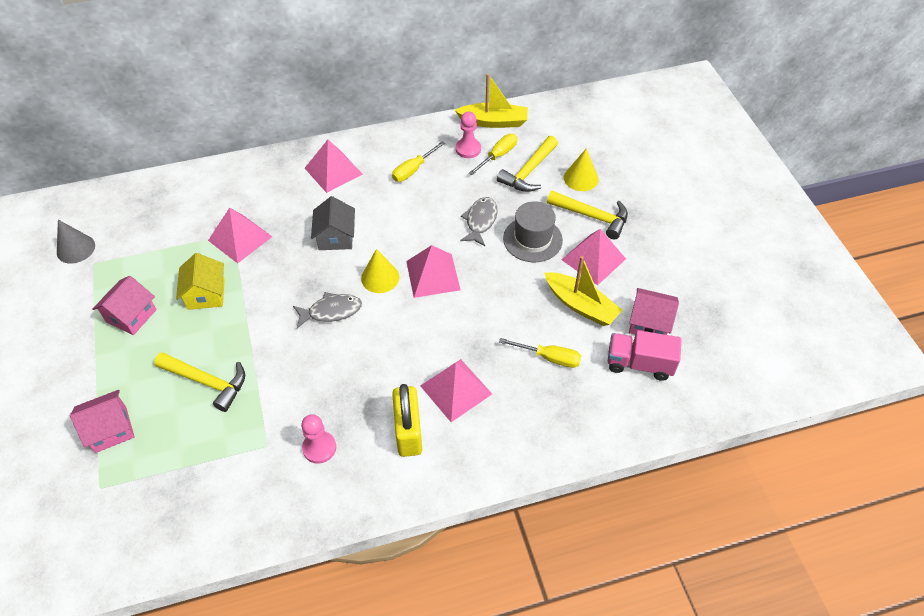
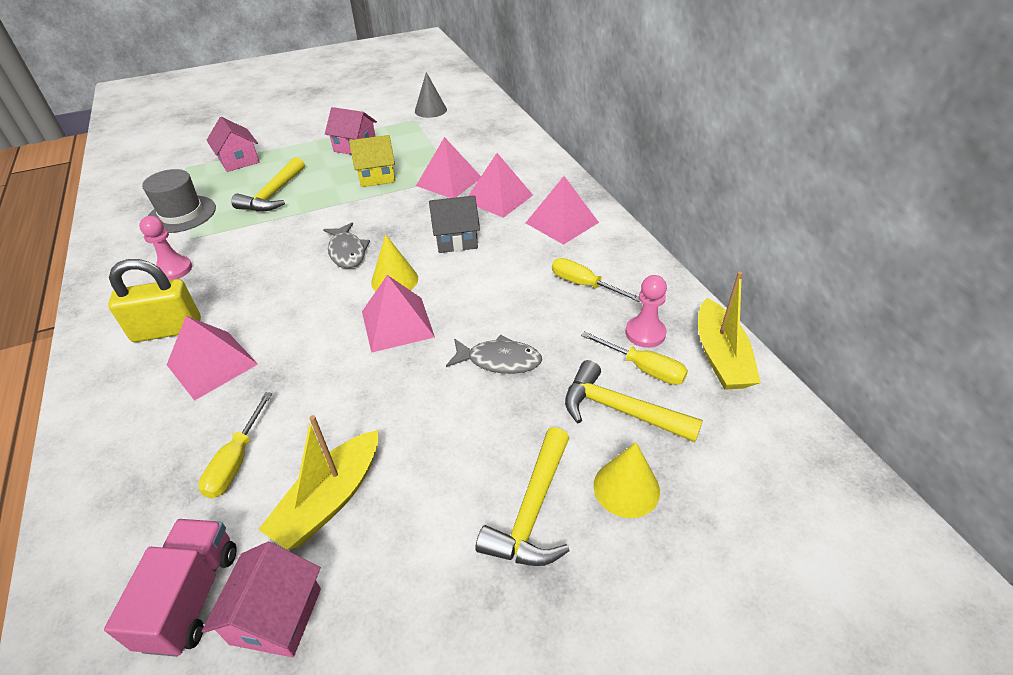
camera: 85 degrees right, 10 degrees down
grey hat [503,201,563,262] -> grey hat moved to [142,169,216,233]
pink pyramid [562,229,626,285] -> pink pyramid moved to [468,153,533,218]

